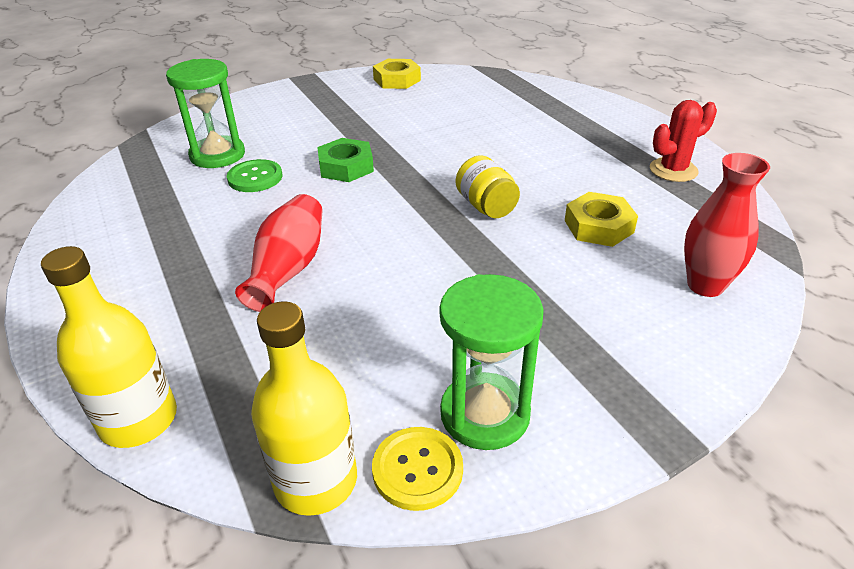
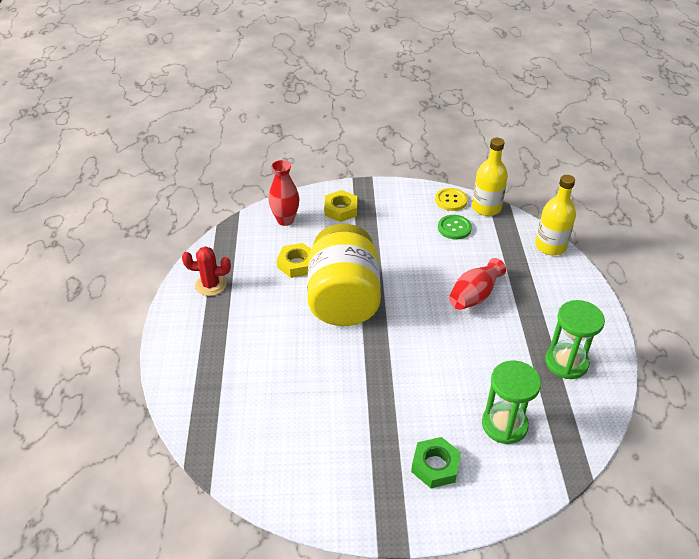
camera: 155 degrees left, 5 degrees up
green button [227,159,282,192] -> green button moved to [438,215,472,240]
green nut [317,138,374,182] -> green nut moved to [411,437,461,488]
yellow nut [373,59,421,89] -> yellow nut moved to [324,190,357,222]
green hourglass [440,274,544,450] -> green hourglass moved to [545,300,605,379]
yellow jar [456,155,520,218] -> yellow jar [307,224,381,326], size x2.37

